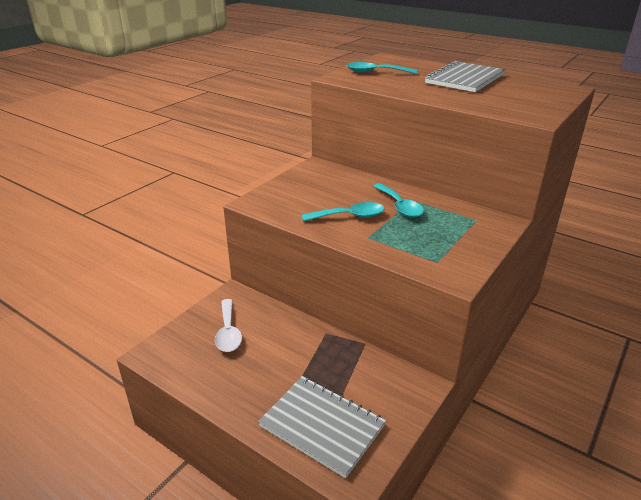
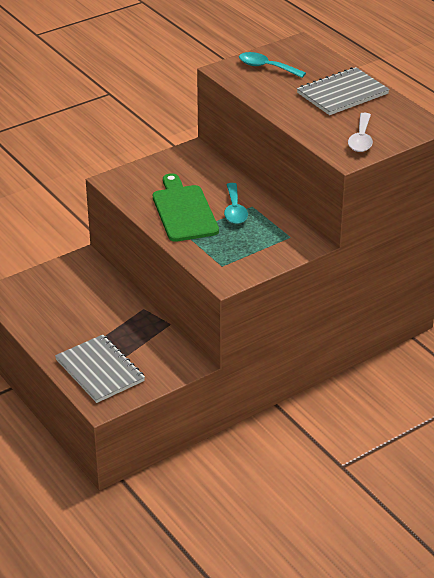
camera: 20 degrees right, 5 degrees up
white spoon [215,299,242,352] -> white spoon moved to [348,113,373,152]
turquoise spoon [302,202,385,221] -> green cutting board [153,173,219,242]

